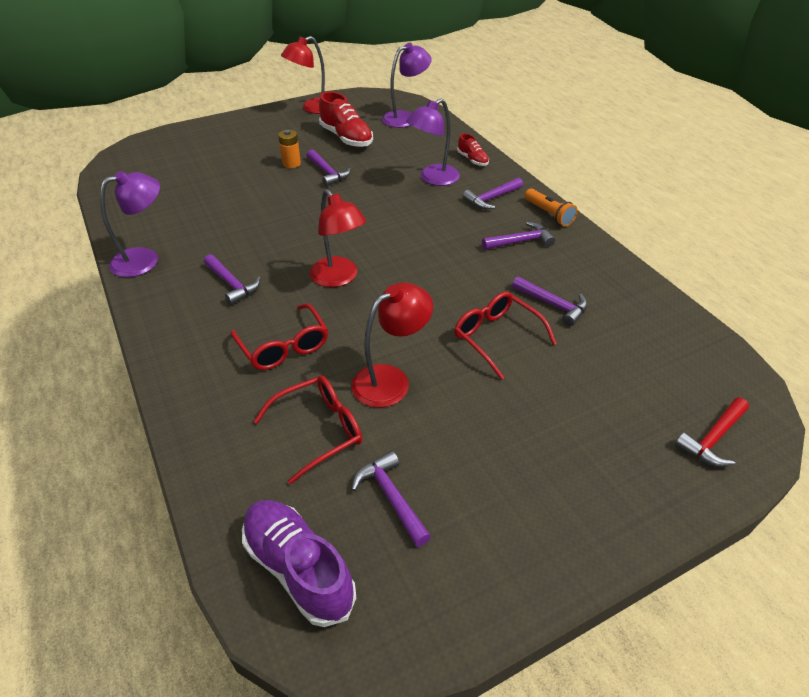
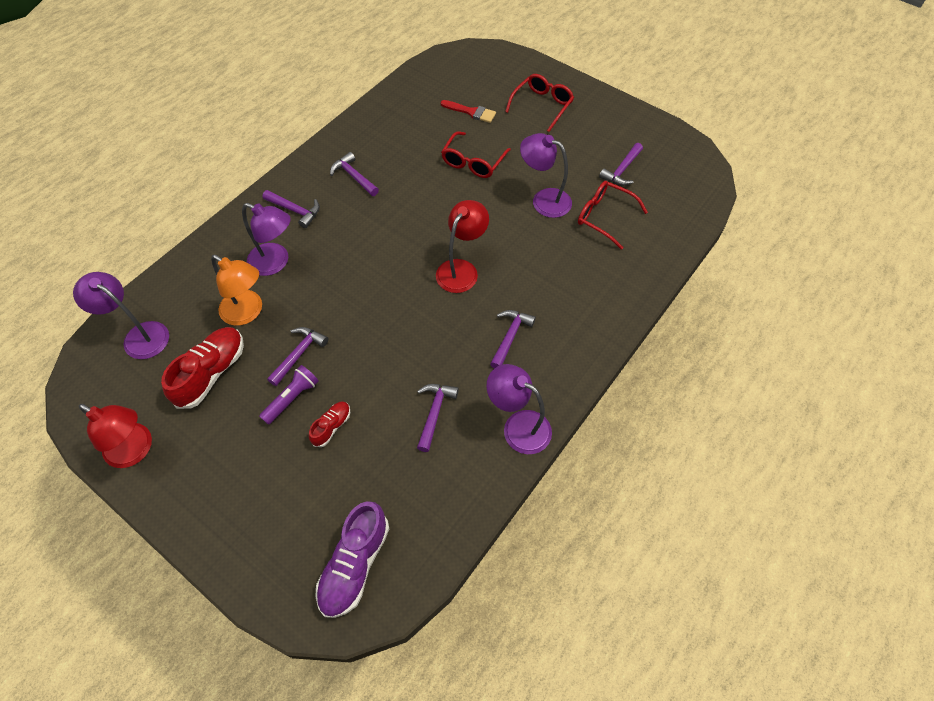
camera: 115 degrees left, 15 degrees up
red glasses [231,304,328,370] -> red glasses moved to [505,74,574,132]
purple shoe [242,500,356,627] -> purple shoe moved to [315,501,389,618]
orange battery [278,130,301,168] -> purple flashlight [259,365,319,425]
red lamp [351,282,433,407] -> purple lamp [520,133,572,218]
red shoe [457,134,489,166] -> red shoe moved to [309,401,350,447]
purple hammer [512,276,588,326] -> purple hammer moved to [417,384,459,452]
orange flashlight [525,189,578,227] -> none
red hammer [675,397,749,467] -> none
none -> orange lamp [211,255,262,326]
none -> red brush [441,100,496,123]

